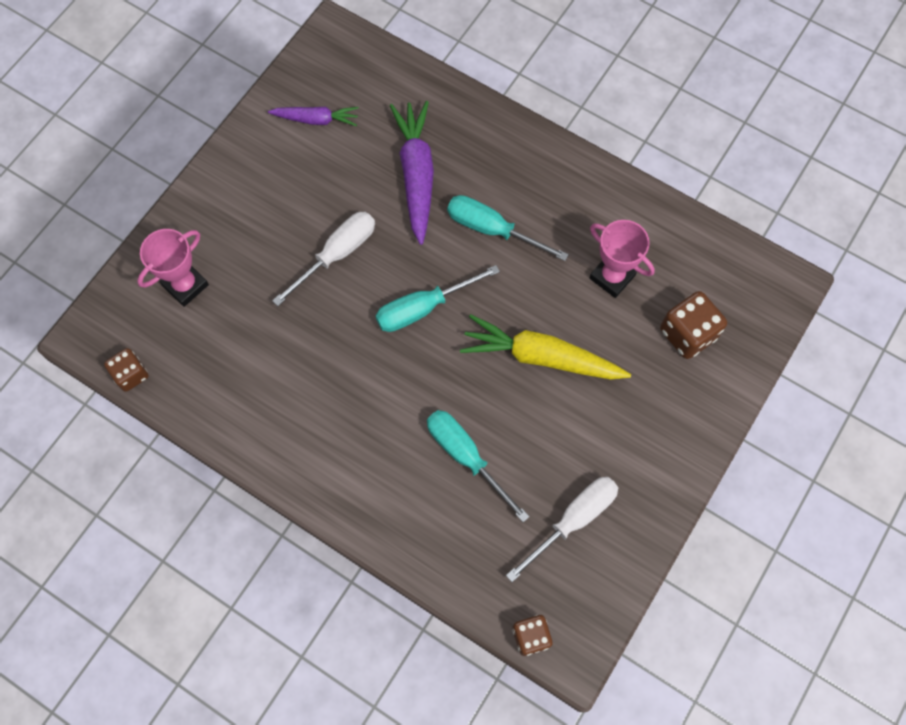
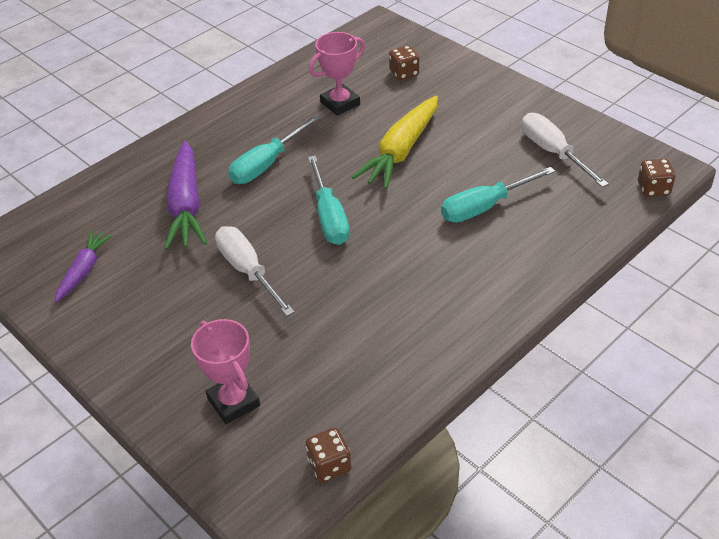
camera: 75 degrees left, 25 degrees down
purple carrot [390,101,434,245] -> purple carrot turned 105 degrees counterclockwise [164,141,207,250]
brown dice [660,291,727,359] -> brown dice [389,45,419,80], size x0.64

